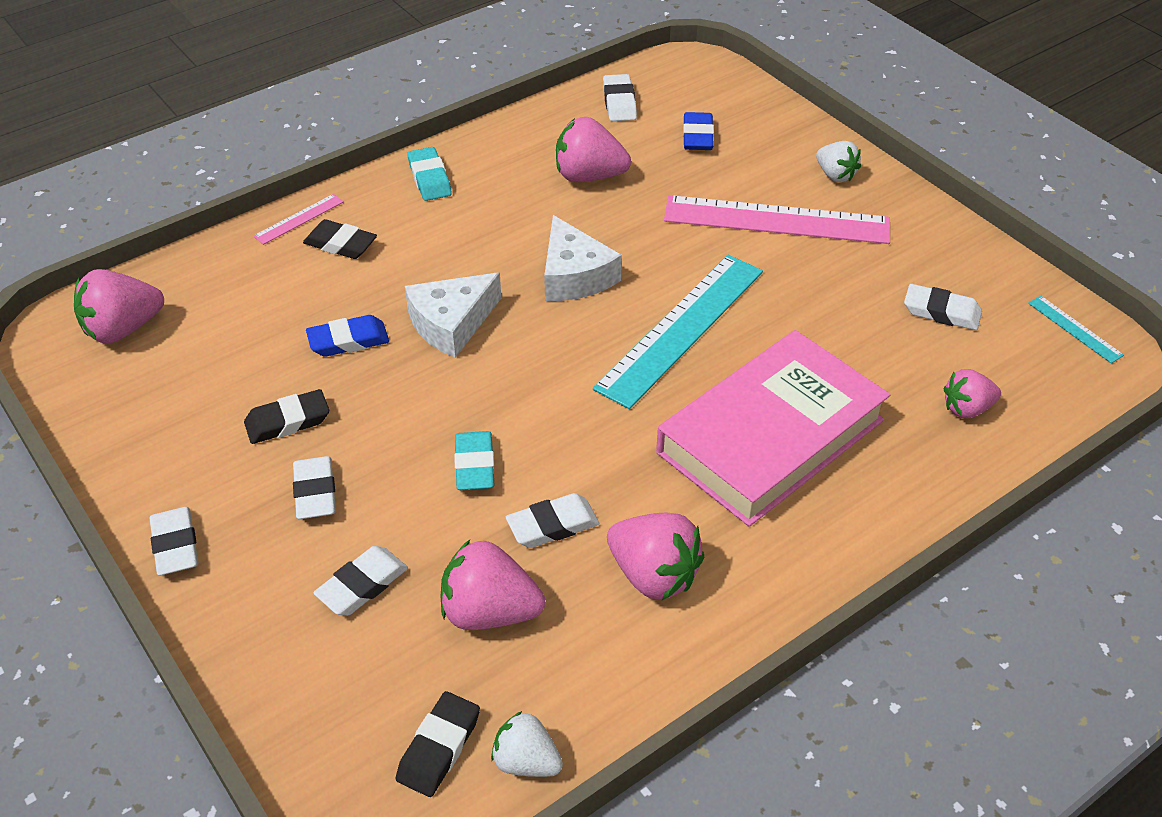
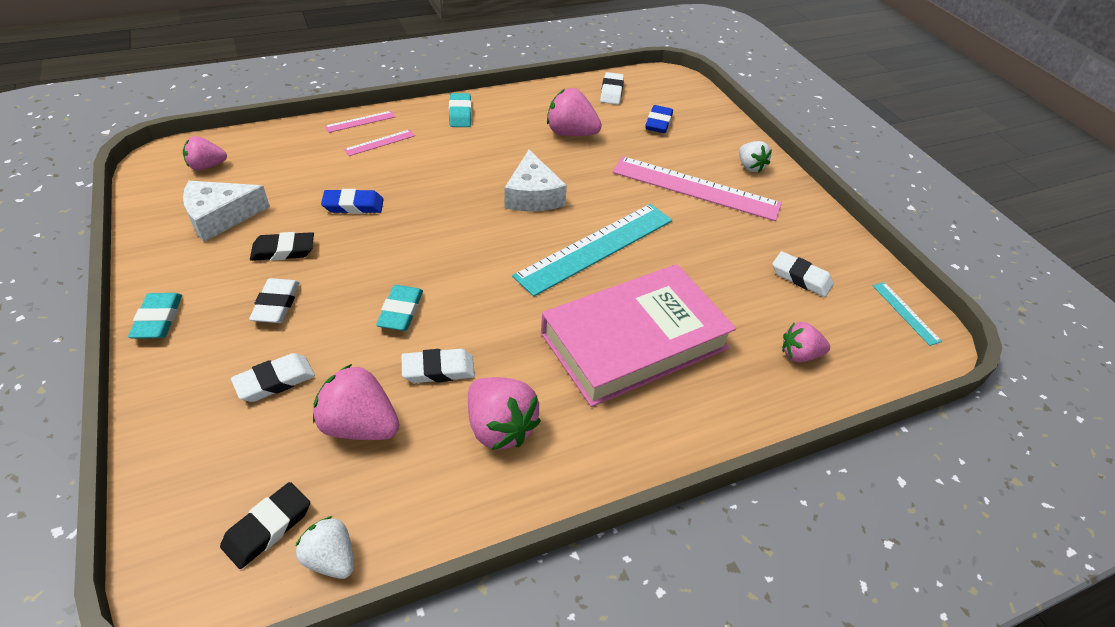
camera: 10 degrees right, 0 degrees up
pink strawberry [74,269,164,344] -> pink strawberry [183,136,227,171], size x0.64
white eraser [149,507,198,576] -> turquoise eraser [128,293,182,339]
black eraser [303,219,377,259] -> pink ruler [344,129,415,156]
white cheese [405,272,501,358] -> white cheese moved to [183,181,270,242]

